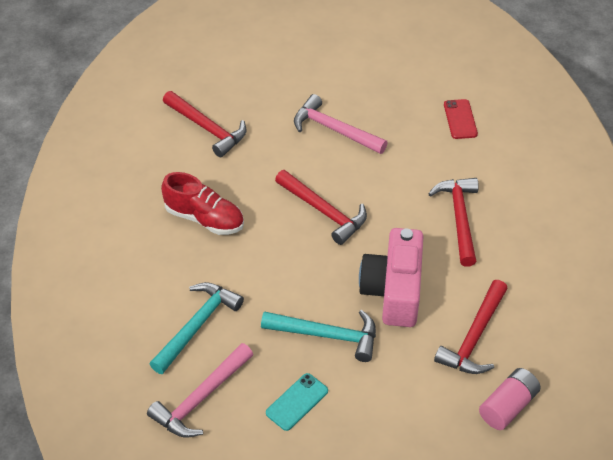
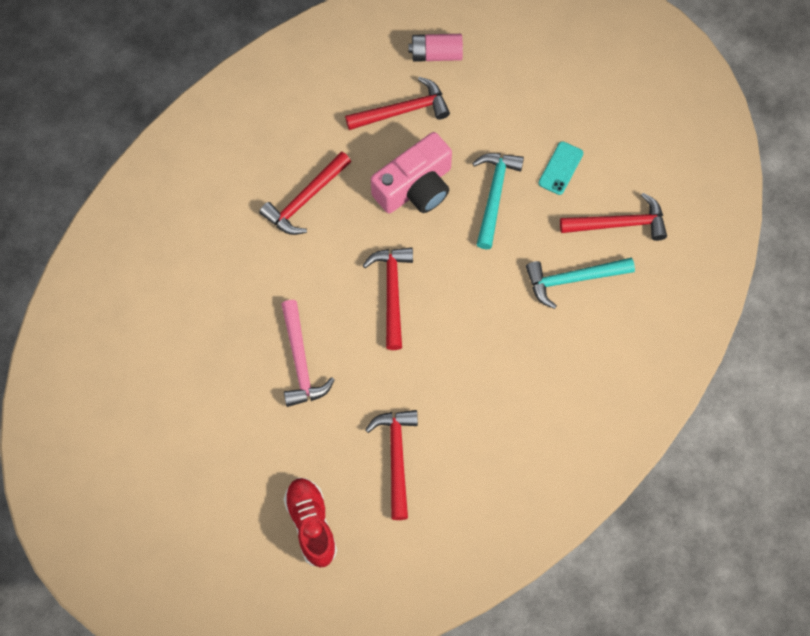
camera: 135 degrees left, 20 degrees up
pink hammer [147,343,253,437] -> red hammer [560,193,667,241]
red shoe [161,172,244,235] -> red shoe moved to [283,478,337,567]
turquoise hammer [261,310,376,362] -> turquoise hammer turned 45 degrees clockwise [472,153,524,249]
turquoise phone [266,373,328,431] -> turquoise phone turned 60 degrees counterclockwise [539,141,583,195]
red phone [444,99,478,139] -> none

